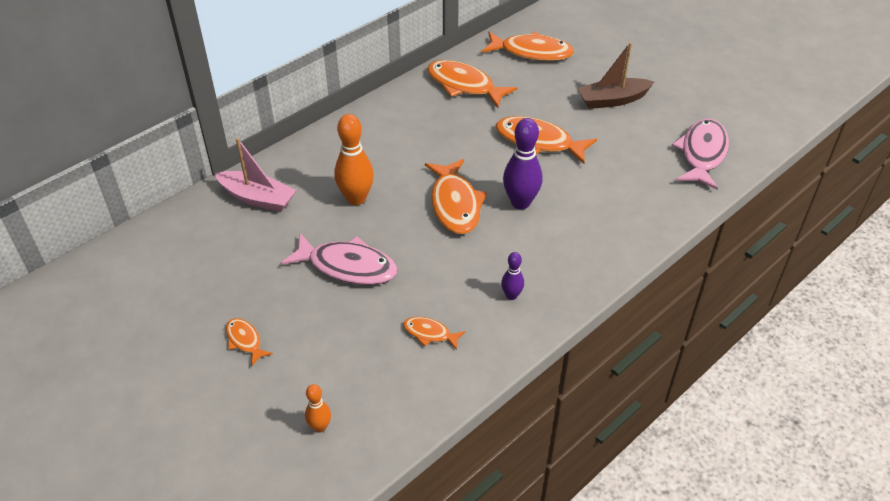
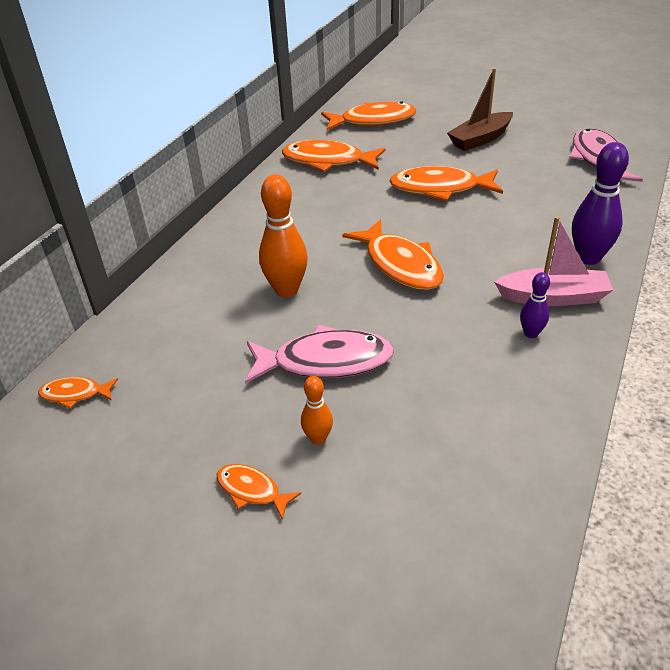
camera: 20 degrees left, 5 degrees down
pink boat [215,138,297,212] -> pink boat moved to [494,216,613,306]
orange bowling pin [305,384,331,432] -> orange bowling pin moved to [301,376,333,445]
orange fish [403,317,465,350] -> orange fish moved to [38,377,118,409]
purple bowling pin [503,118,543,209] -> purple bowling pin moved to [572,142,629,265]

